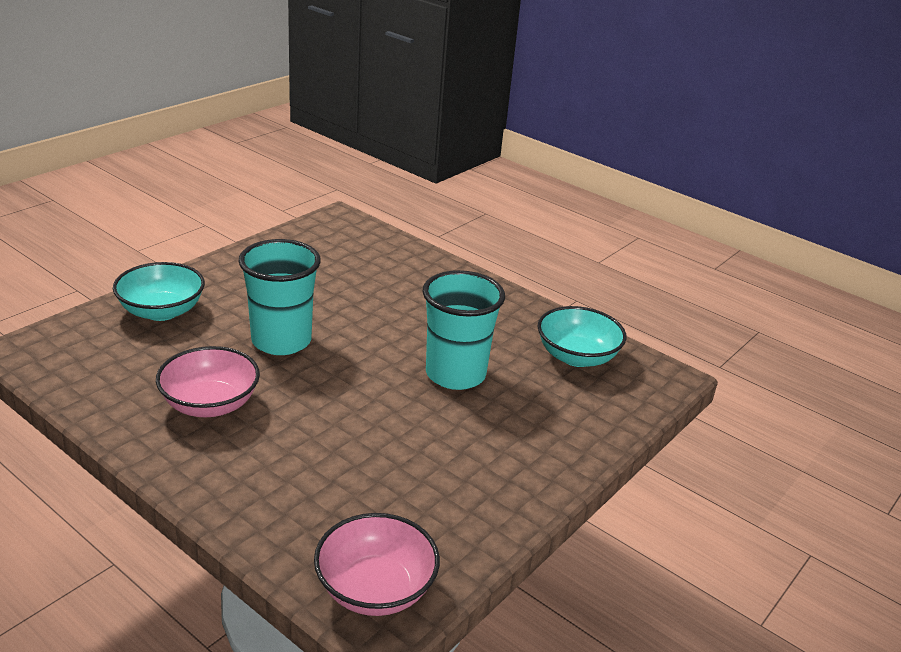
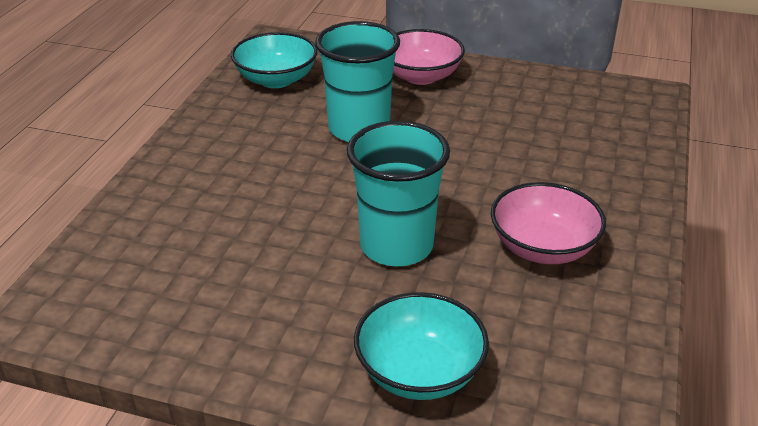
camera: 110 degrees left, 5 degrees up
pink bowl [314,513,440,616] -> pink bowl moved to [393,29,465,85]

